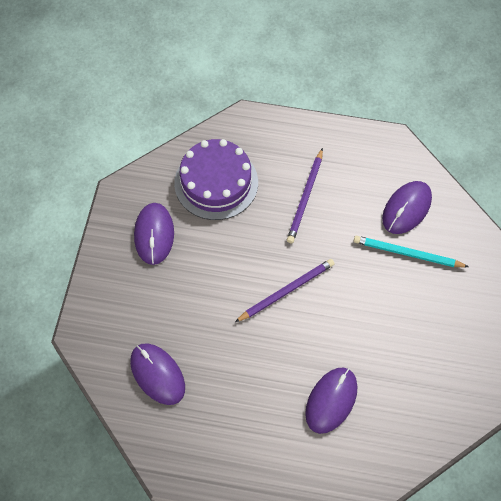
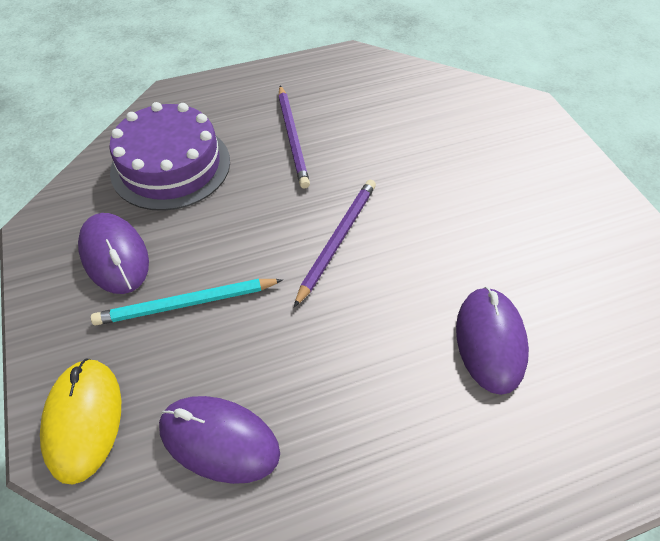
camera: 30 degrees left, 10 degrees down
turquoise pencil [354,236,469,268] -> turquoise pencil moved to [91,279,283,326]
purple mouse [382,181,432,234] -> none
none -> yellow mouse [40,359,121,485]

